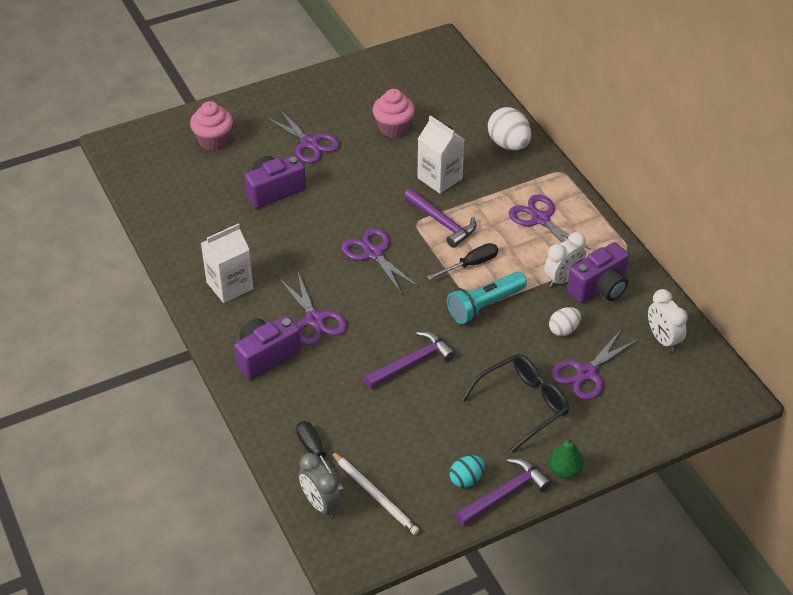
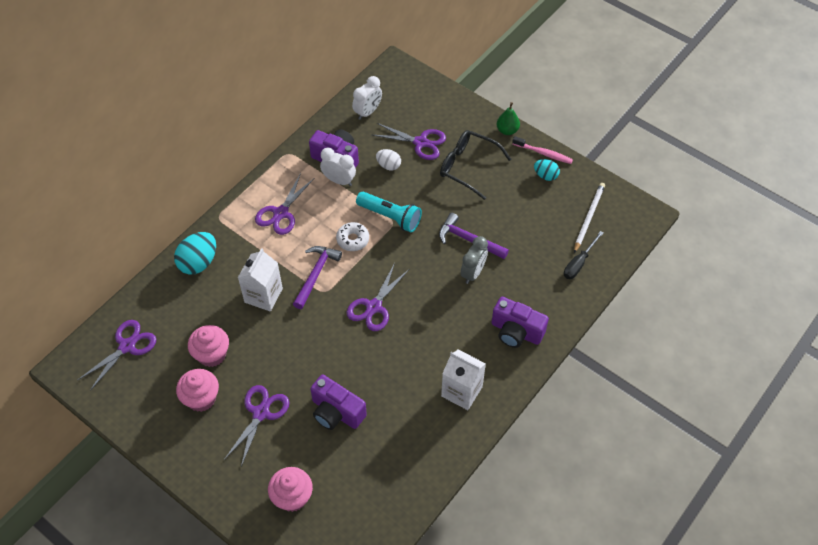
camera: 115 degrees left, 10 degrees up
purple scissors [279,272,347,345] -> purple scissors moved to [78,320,156,391]
grey clock [299,453,341,518] -> grey clock moved to [461,236,488,284]
black screwdriver [427,243,498,280] -> white donut [336,222,369,251]
purple hammer [455,458,551,526] -> pink toothbrush [512,136,573,164]
white egg [488,107,531,150] -> turquoise egg [174,232,216,275]
none -> pink cupcake [176,369,219,412]

